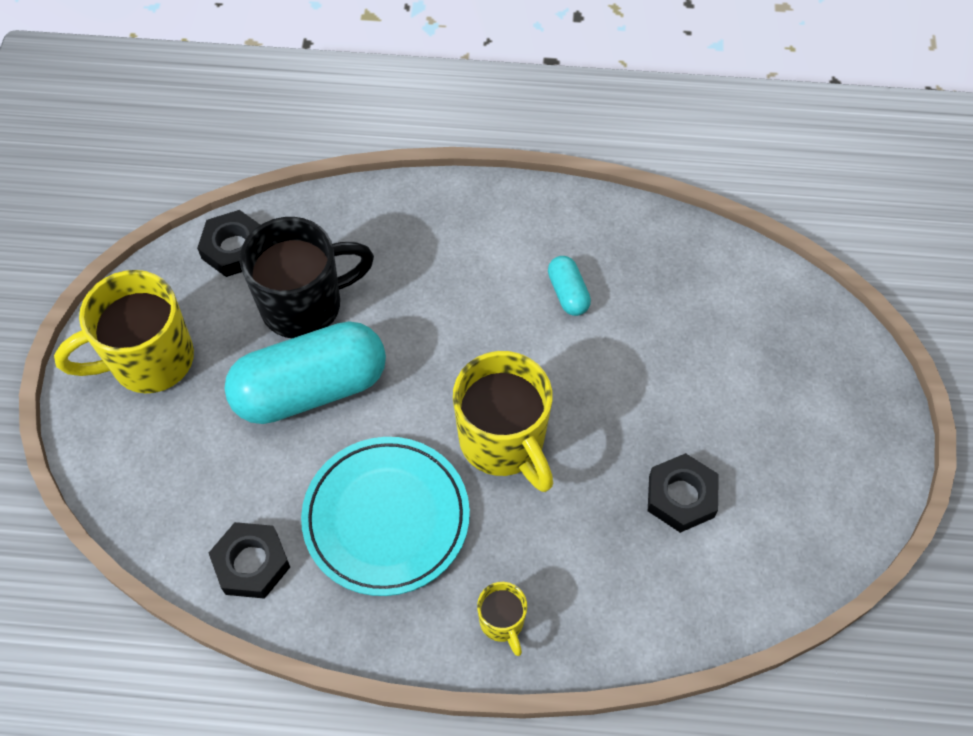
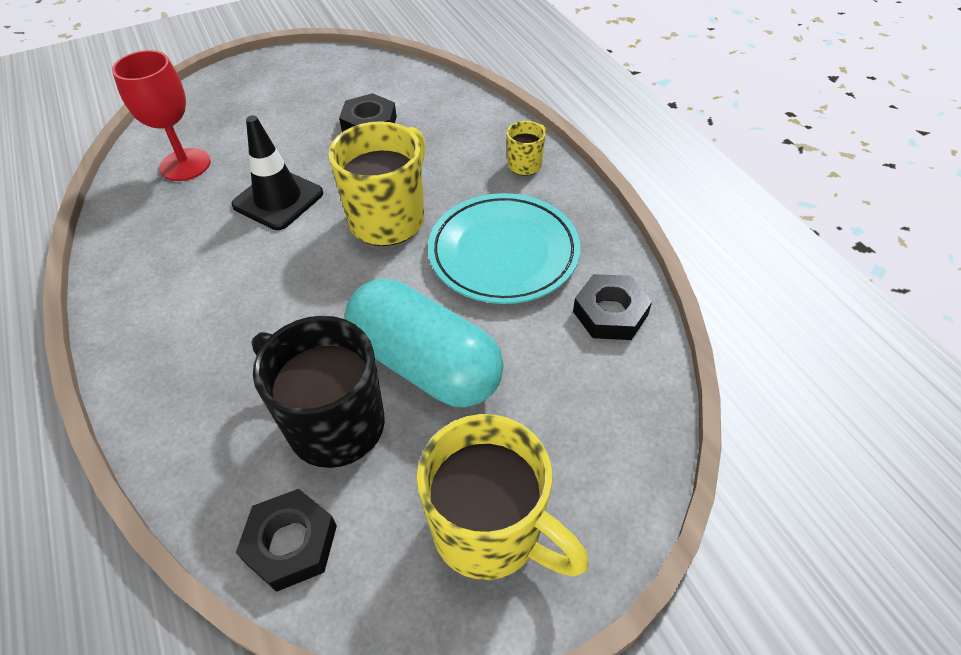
camera: 120 degrees left, 10 degrees down
turquoise capsule [548,256,591,316] -> none
none -> red goblet [112,50,211,181]
none -> black traffic cone [231,115,323,230]

